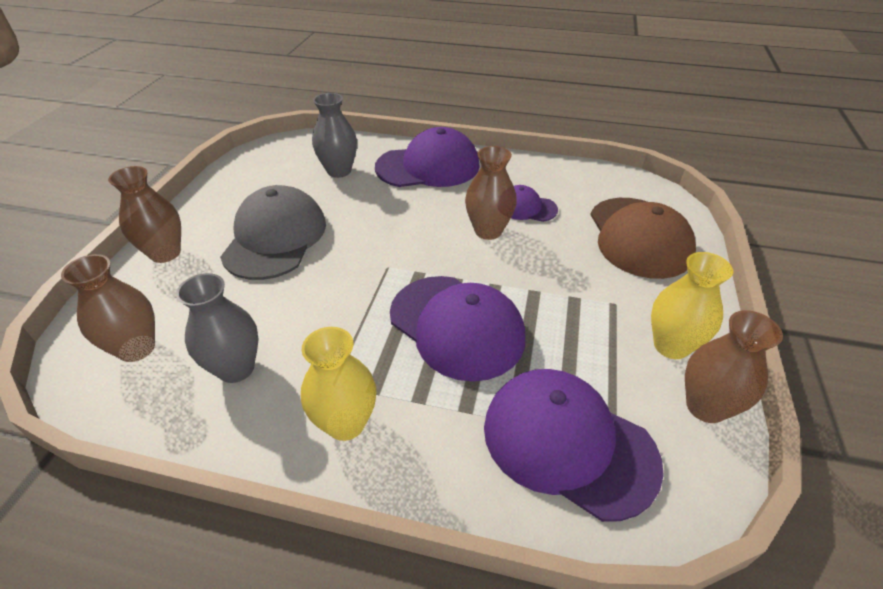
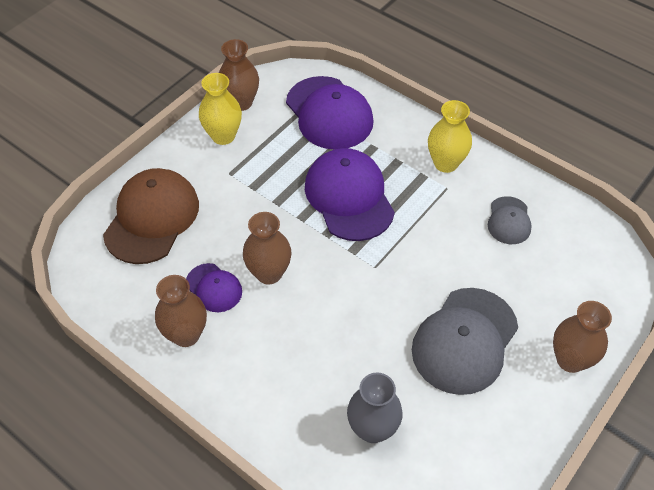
camera: 155 degrees left, 10 degrees up
brown vase [61,254,155,362] -> brown vase moved to [155,275,207,347]
grey vase [176,273,258,383] -> grey cap [488,196,532,244]
purple cap [375,127,480,187] -> none

